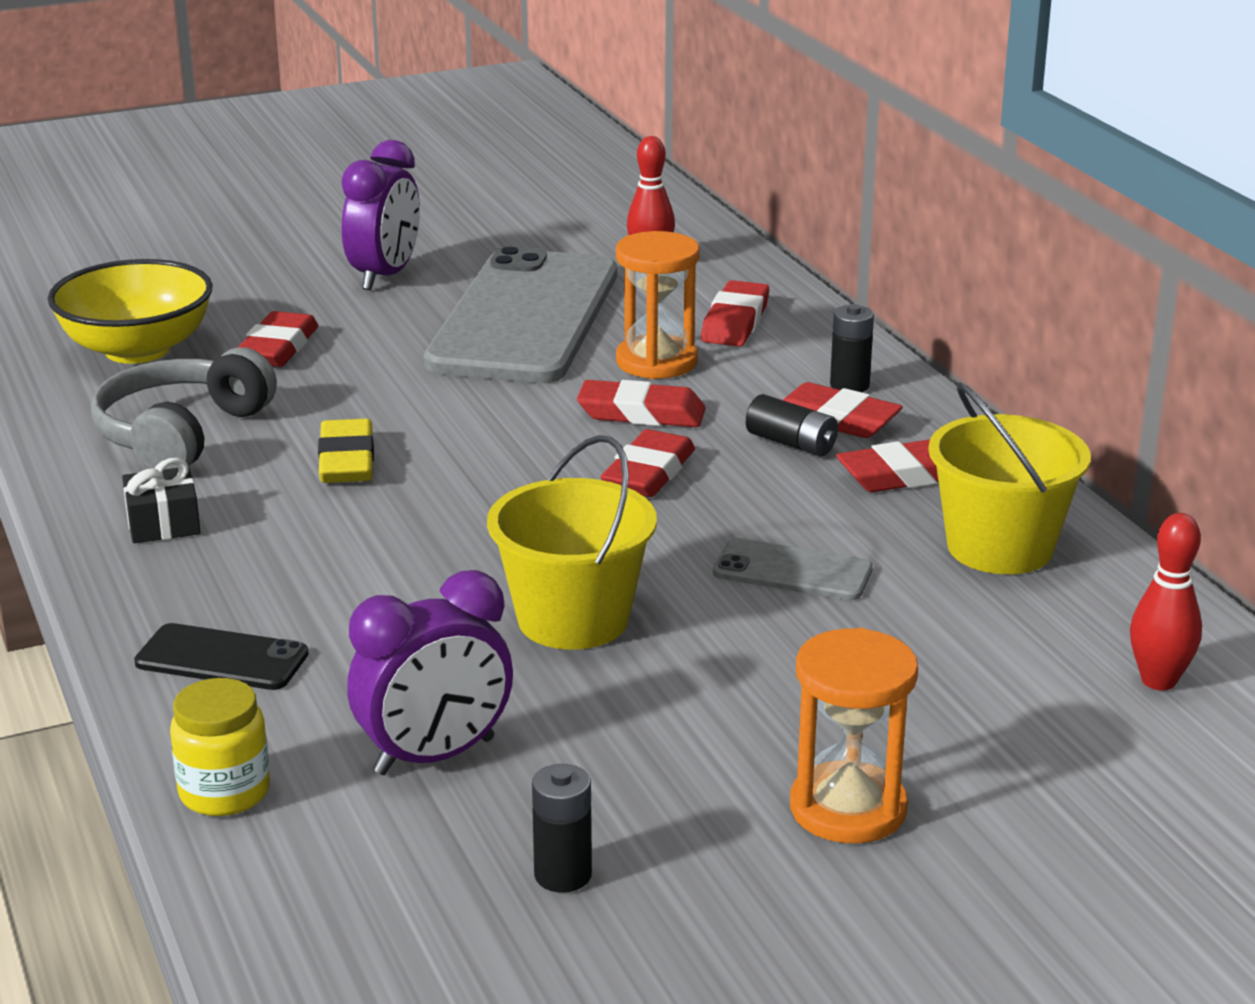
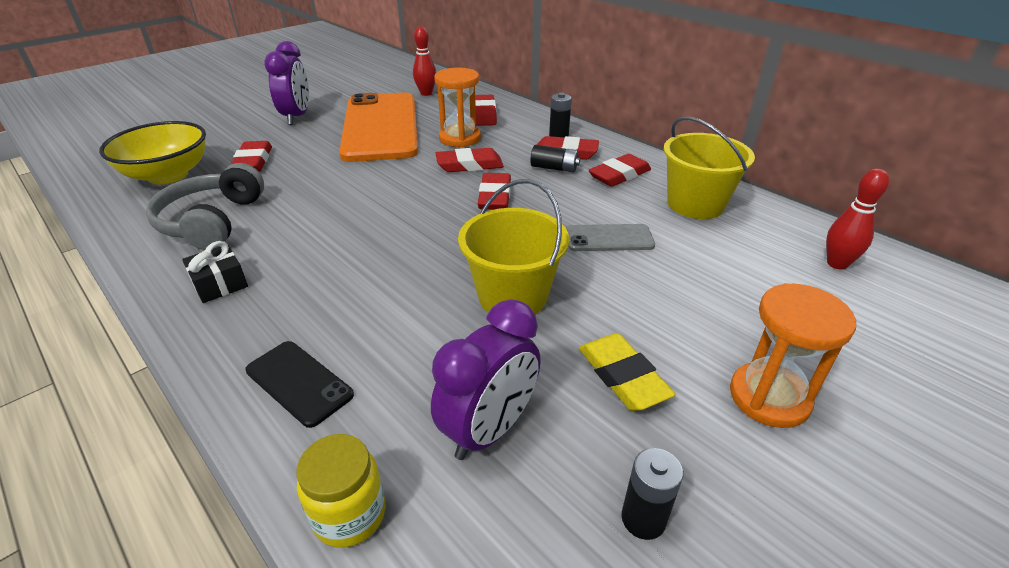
camera: 20 degrees left, 10 degrees up
black phone [134,623,308,690] -> black phone turned 45 degrees clockwise [245,341,354,428]
yellow eraser [318,419,374,483] -> yellow eraser moved to [579,333,676,411]
grey phone [424,246,617,383] -> orange phone [339,92,418,162]

